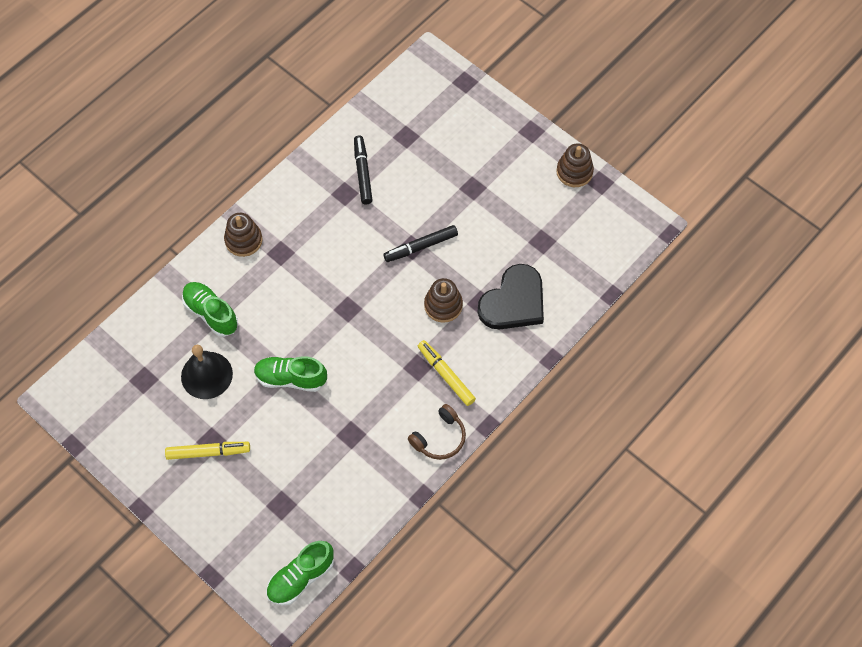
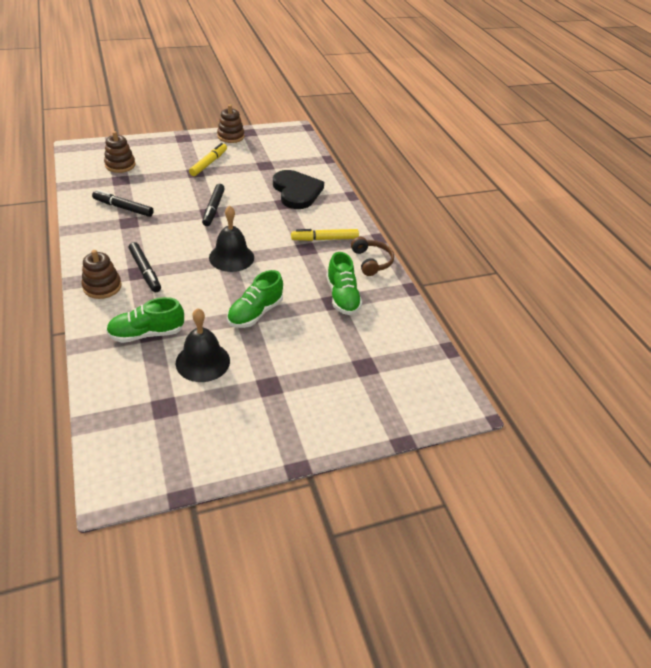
camera: 65 degrees left, 20 degrees down
yellow marker [165,442,250,460] -> yellow marker moved to [189,143,227,176]
green shoe [266,541,334,605] -> green shoe moved to [326,252,362,315]
brown stacking toy [424,278,463,323] -> brown stacking toy moved to [104,131,135,173]
none -> black marker [129,242,161,293]
none -> black bell [209,206,254,272]

